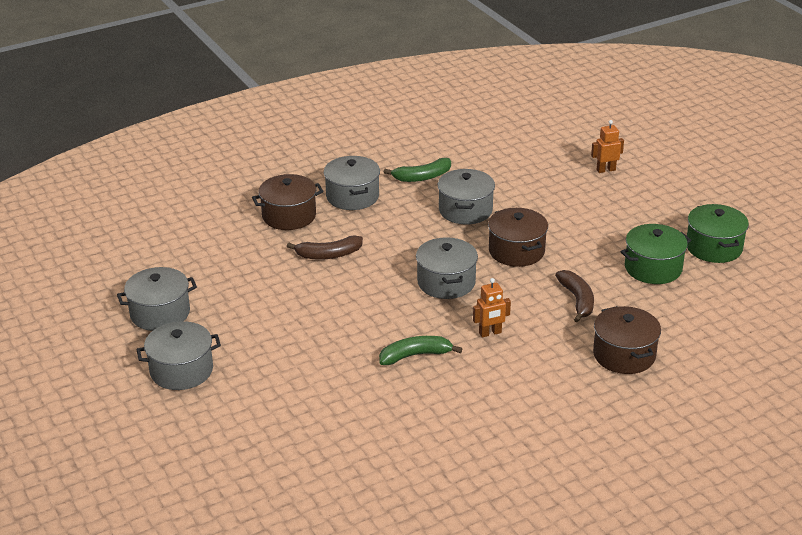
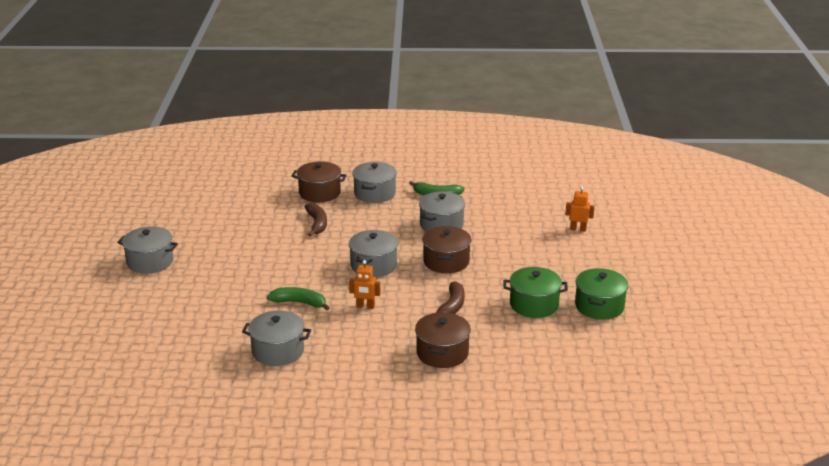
camera: 30 degrees right, 5 degrees down
grey pot [117,267,197,331] -> grey pot moved to [242,311,311,366]
brown banana [287,235,363,260] -> brown banana turned 120 degrees counterclockwise [305,203,327,237]

